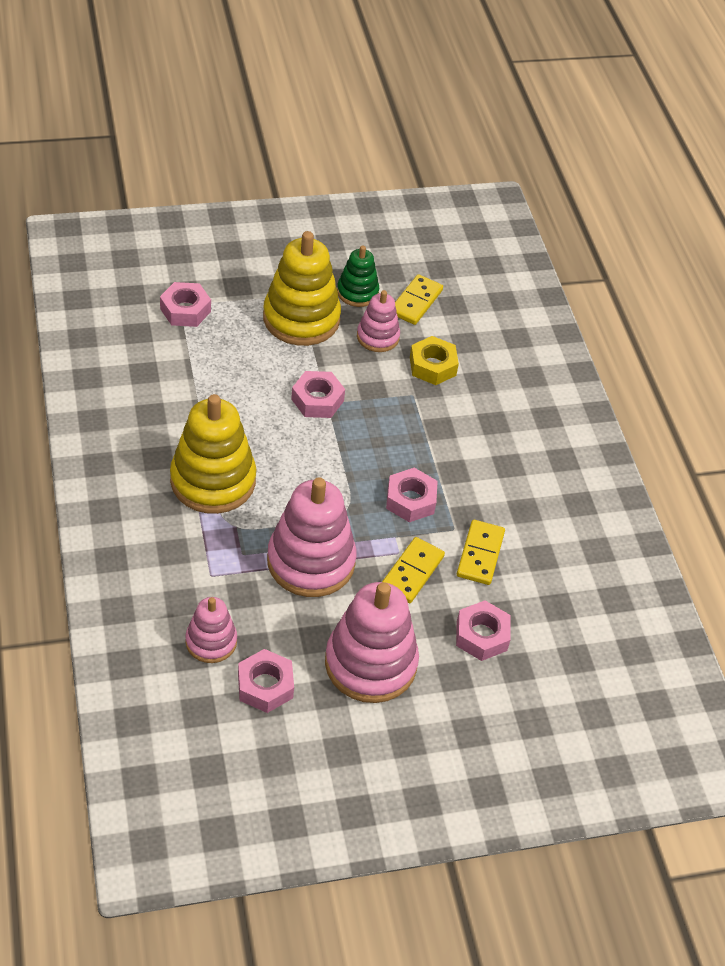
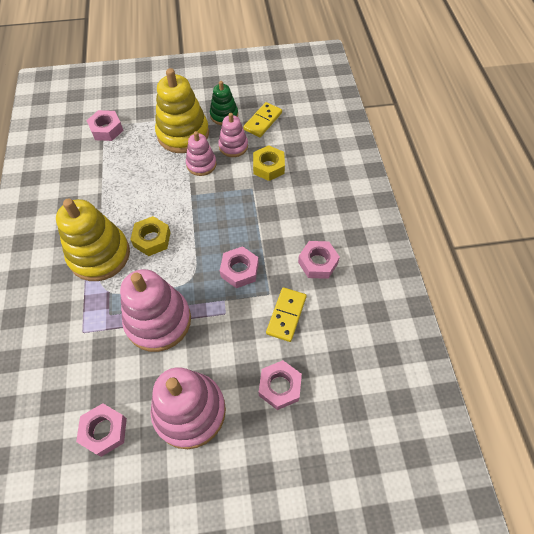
camera: 10 degrees right, 10 degrees up
pink stacking toy [185,597,237,663] -> pink stacking toy moved to [186,131,217,176]
pink nut [291,371,345,418] -> pink nut moved to [298,241,340,279]
yellow domino [382,537,445,603] -> none
none -> yellow nut [130,216,171,256]

